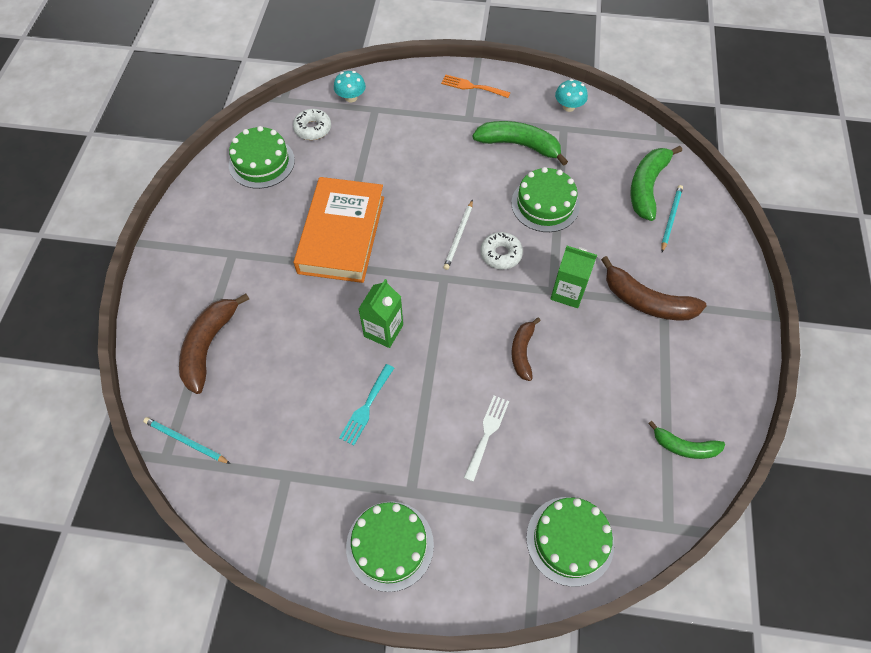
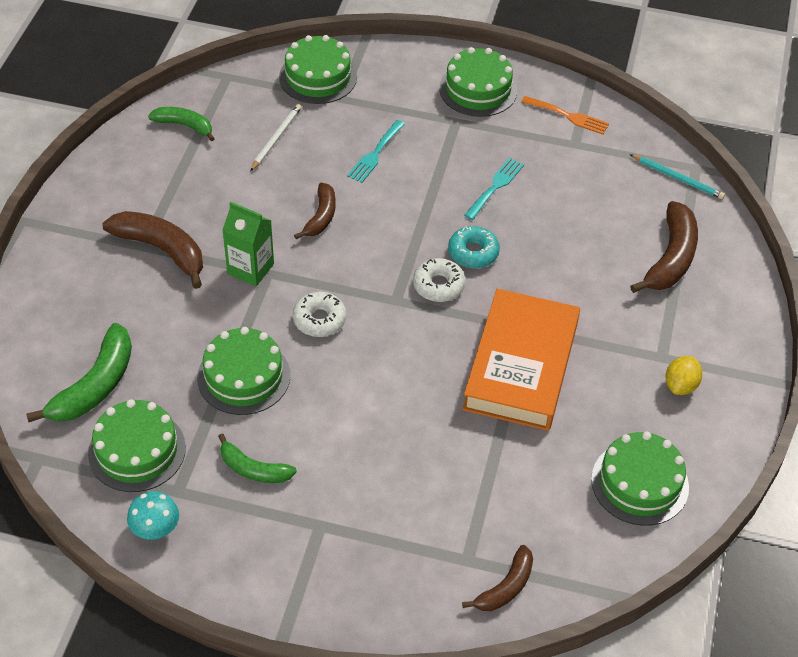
camera: 175 degrees left, 10 degrees down
white donut [293,109,331,140] -> white donut moved to [413,258,466,302]
turquoise mushroom [334,71,366,102] -> brown banana [462,545,533,611]
green carton [359,279,403,348] -> turquoise donut [448,226,500,268]
orange fork [441,74,510,98] -> orange fork moved to [521,96,609,135]
white pencil [444,200,473,270] -> white pencil moved to [251,104,302,171]
white fork [464,396,509,482] -> turquoise fork [347,120,405,183]
green banana [472,121,568,166] -> green banana [218,433,297,483], size x0.61
turquoise pencil [661,185,683,252] -> none
none -> green cake [88,399,186,492]
none -> yellow lemon [665,356,702,395]

